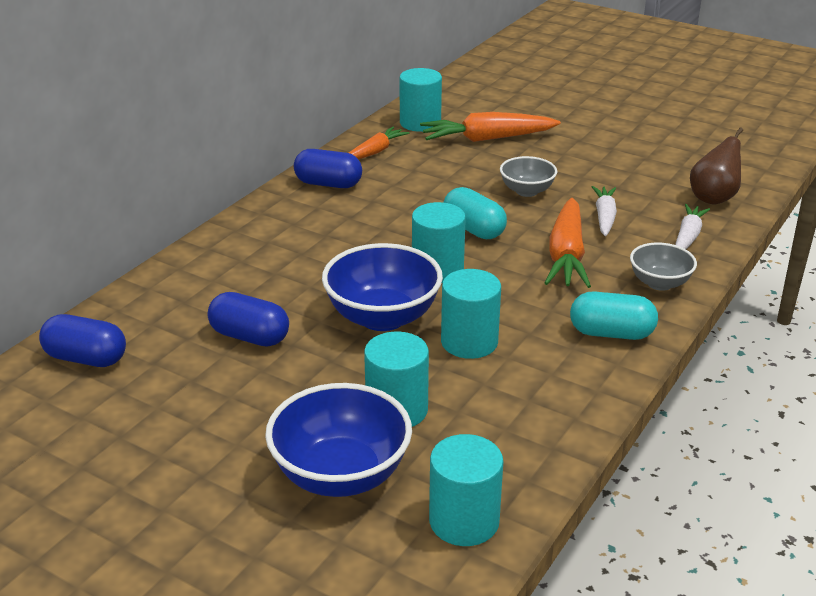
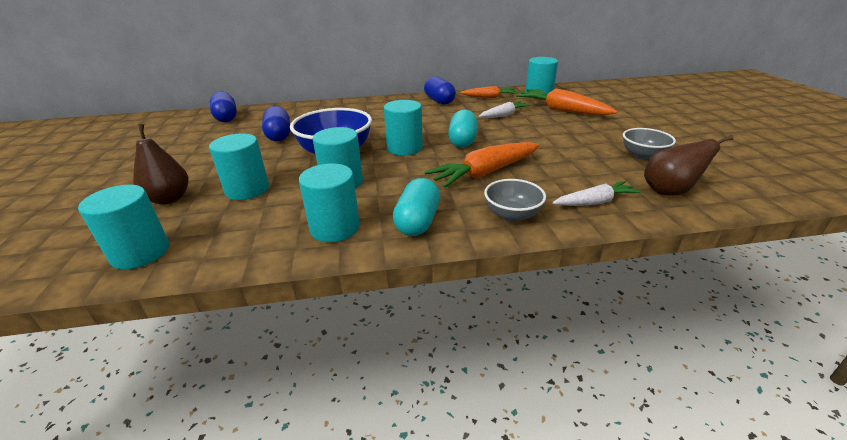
camera: 50 degrees right, 0 degrees up
blue bowl [265,383,412,497] -> brown pear [133,124,189,205]
grey bowl [500,156,557,197] -> grey bowl moved to [623,128,676,160]
turquoise capsule [570,291,658,340] -> turquoise capsule turned 45 degrees clockwise [393,178,440,236]
white carrot [592,186,617,236] -> white carrot moved to [479,101,531,118]
none -> turquoise cylinder [299,163,360,242]

